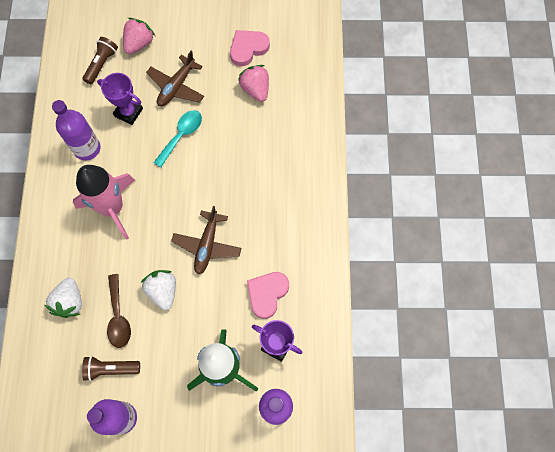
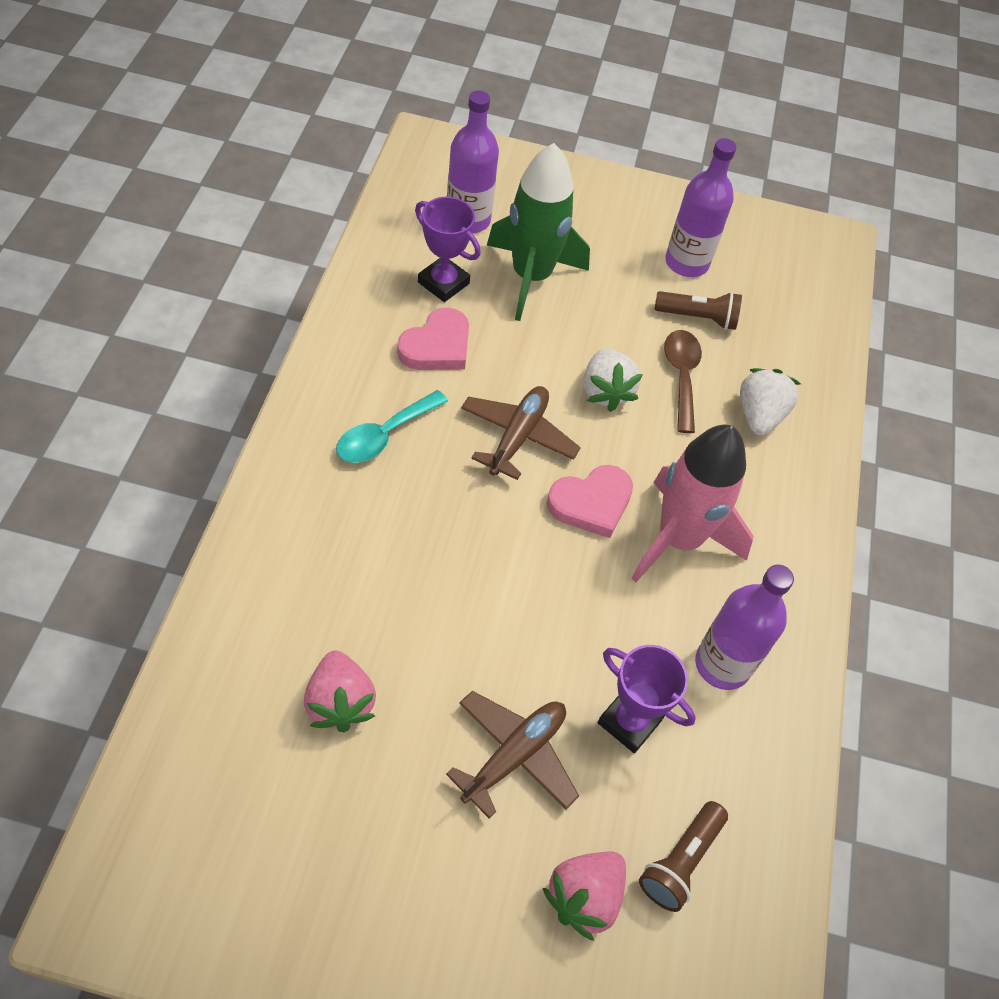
camera: 175 degrees left, 15 degrees down
turquoise spoon [153,110,202,168] -> turquoise spoon moved to [336,390,448,463]
pink heart [230,30,270,66] -> pink heart moved to [547,465,633,538]

